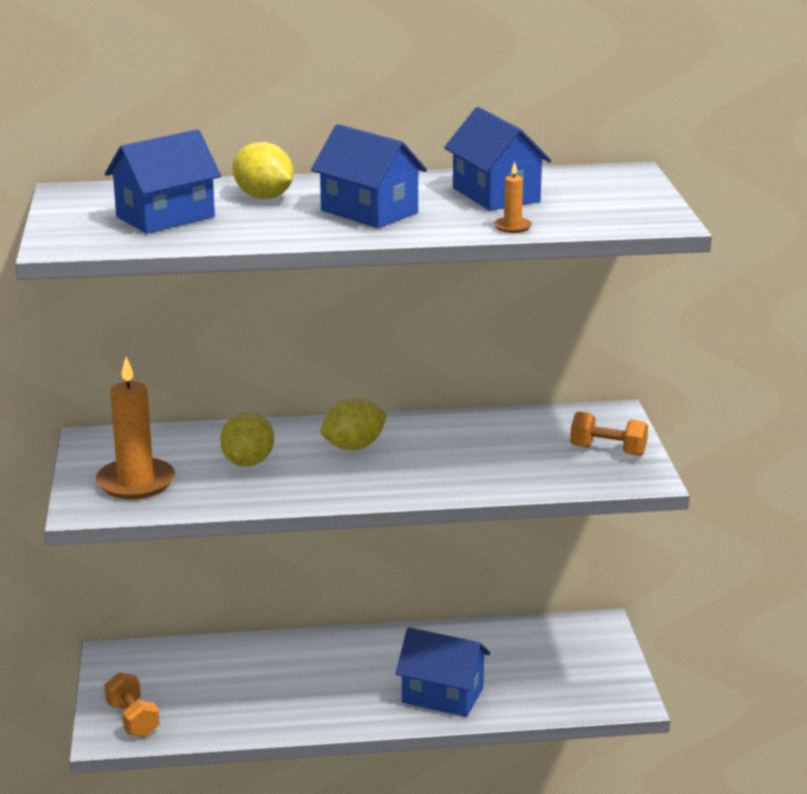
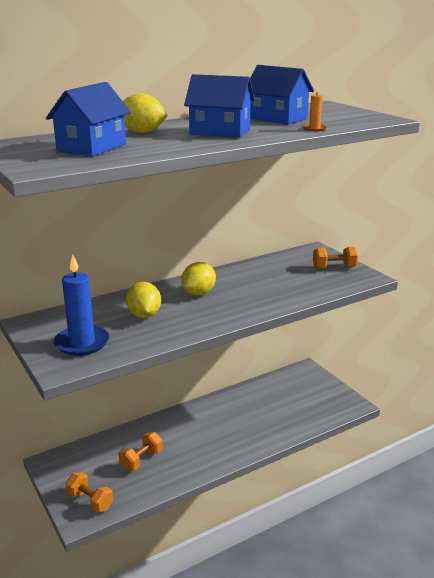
camera: 25 degrees left, 0 degrees up
orange candle [96,357,175,499] -> blue candle [54,254,109,356]
blue house [396,627,490,717] -> none
none -> orange dumbbell [119,432,163,471]

